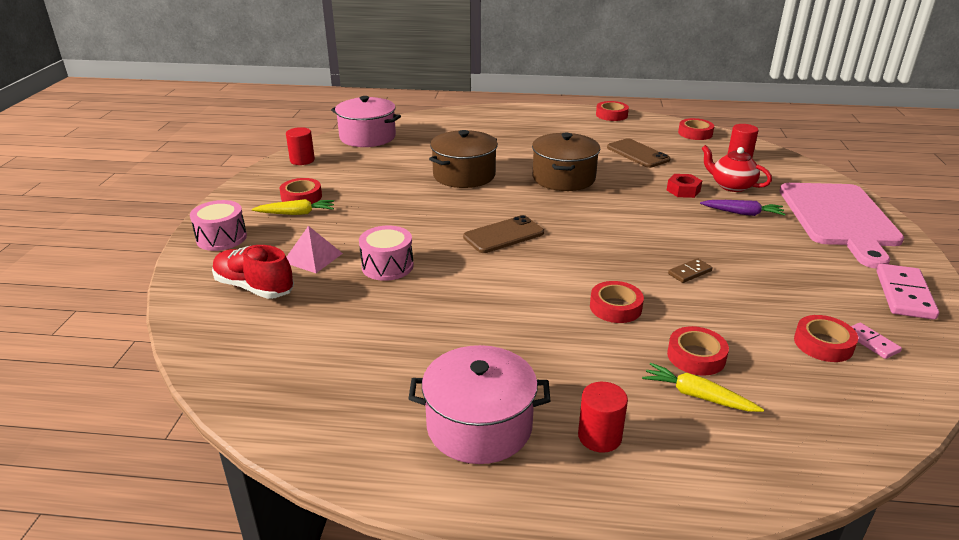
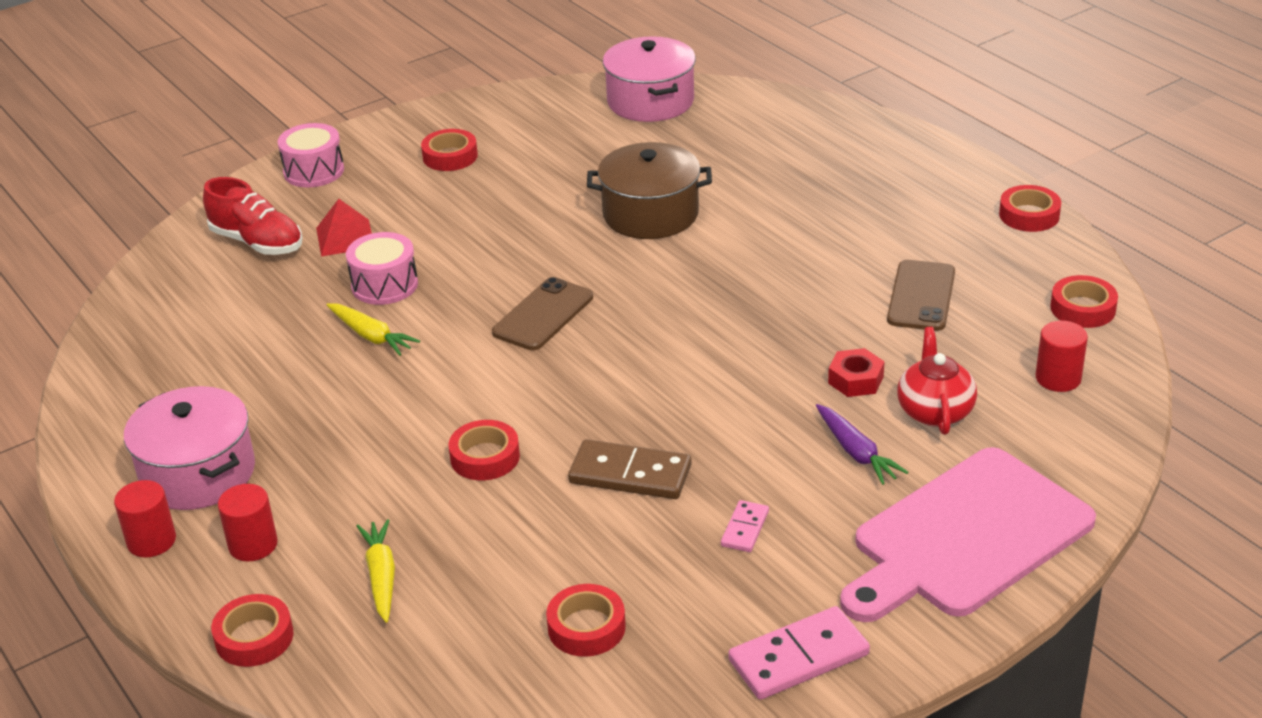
camera: 50 degrees right, 5 degrees up
red shoe [212,245,294,299] -> red shoe turned 135 degrees clockwise [203,177,303,255]
yellow carrot [252,199,334,215] -> yellow carrot moved to [326,303,420,356]
red cylinder [286,127,315,165] -> red cylinder moved to [114,480,176,557]
pink pyramid [286,226,343,273] -> red pyramid [316,199,372,257]
brown phone [463,215,544,253] -> brown phone turned 75 degrees counterclockwise [492,277,593,350]
brown pot [532,133,600,191] -> none
red tape [667,326,729,376] -> red tape moved to [211,594,293,667]
brown domino [668,258,713,283] -> brown domino [568,439,692,499], size x1.85
pink domino [851,323,902,359] -> pink domino moved to [721,500,769,552]

